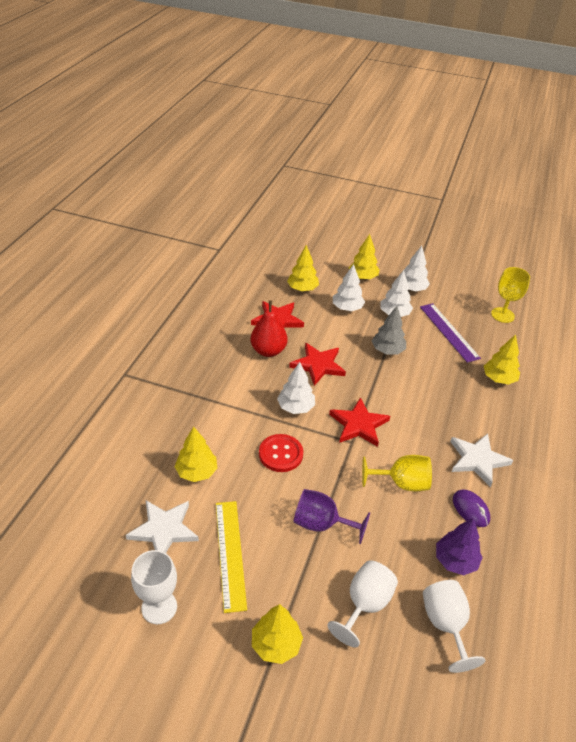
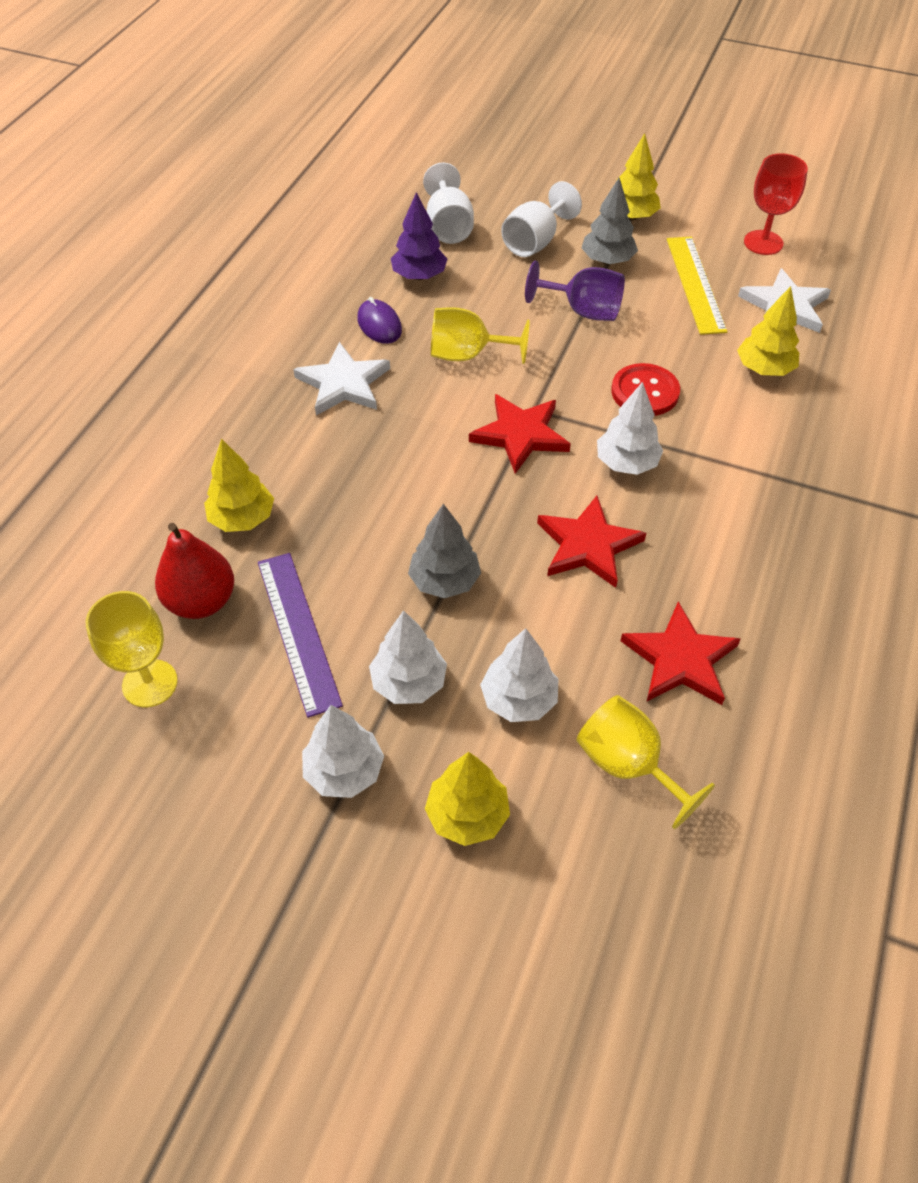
camera: 175 degrees left, 10 degrees up
white goblet [131,550,177,624] -> red goblet [744,153,808,255]
red pear [251,300,287,357] -> red pear moved to [155,523,234,619]
yellow tree [287,245,319,291] -> yellow goblet [576,695,715,829]
none -> grey tree [582,178,638,265]

